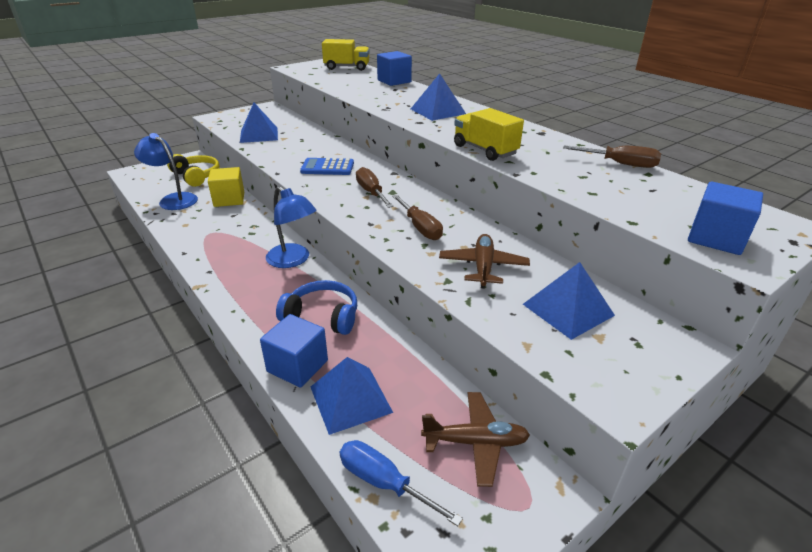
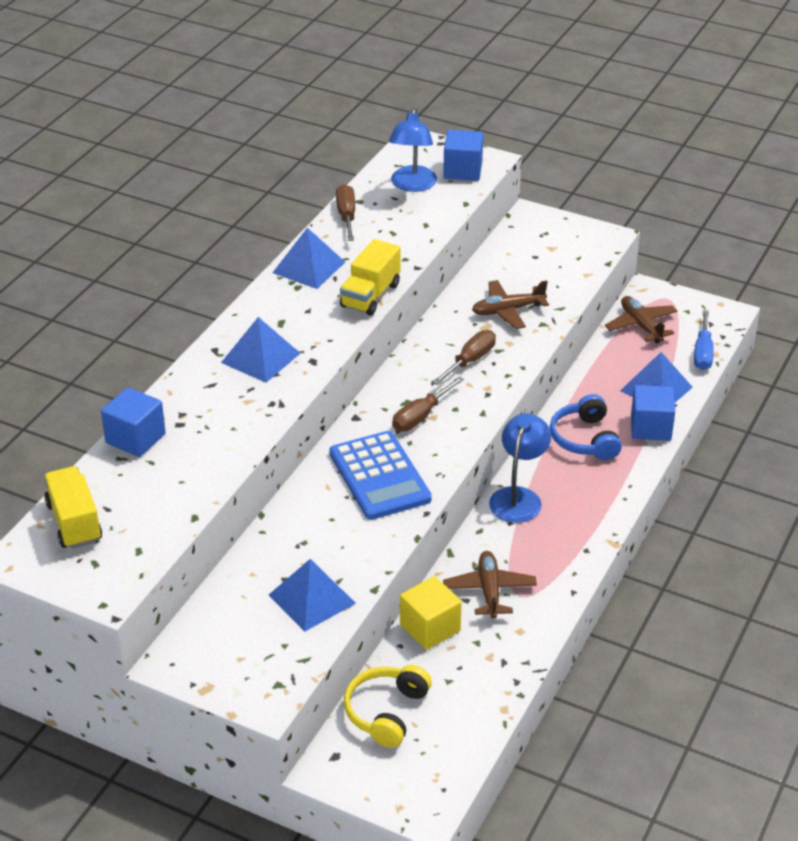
camera: 115 degrees left, 5 degrees up
blue lamp [134,133,198,210] -> blue lamp moved to [389,108,437,192]
blue calculator [300,158,354,175] -> blue calculator [329,431,432,520], size x1.57
blue pyramid [523,262,615,340] -> blue pyramid moved to [273,228,345,289]
none -> brown plane [443,551,537,619]

